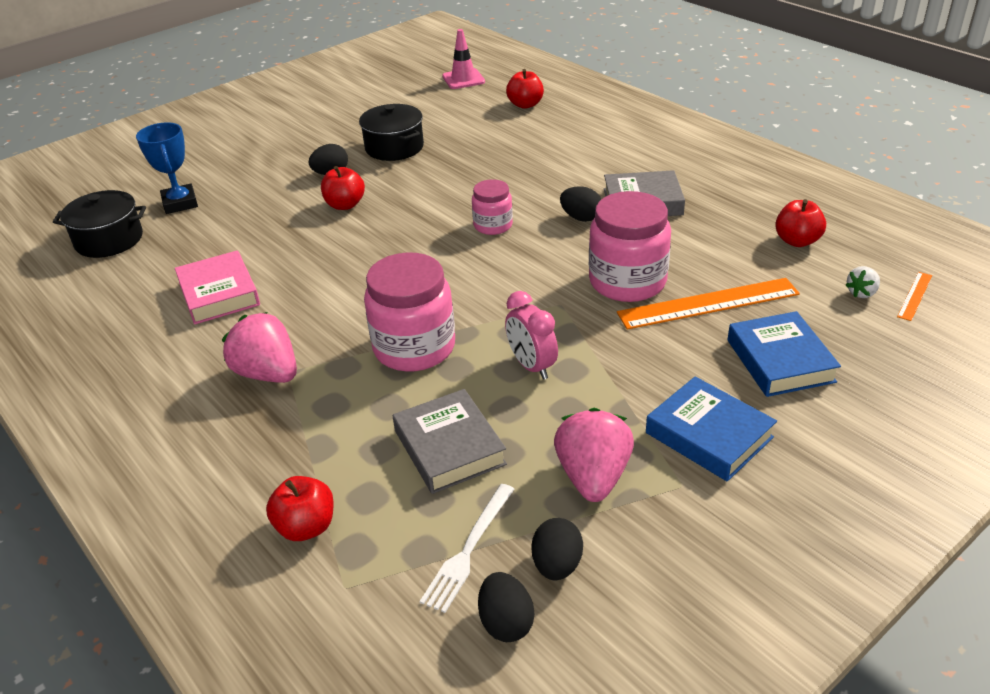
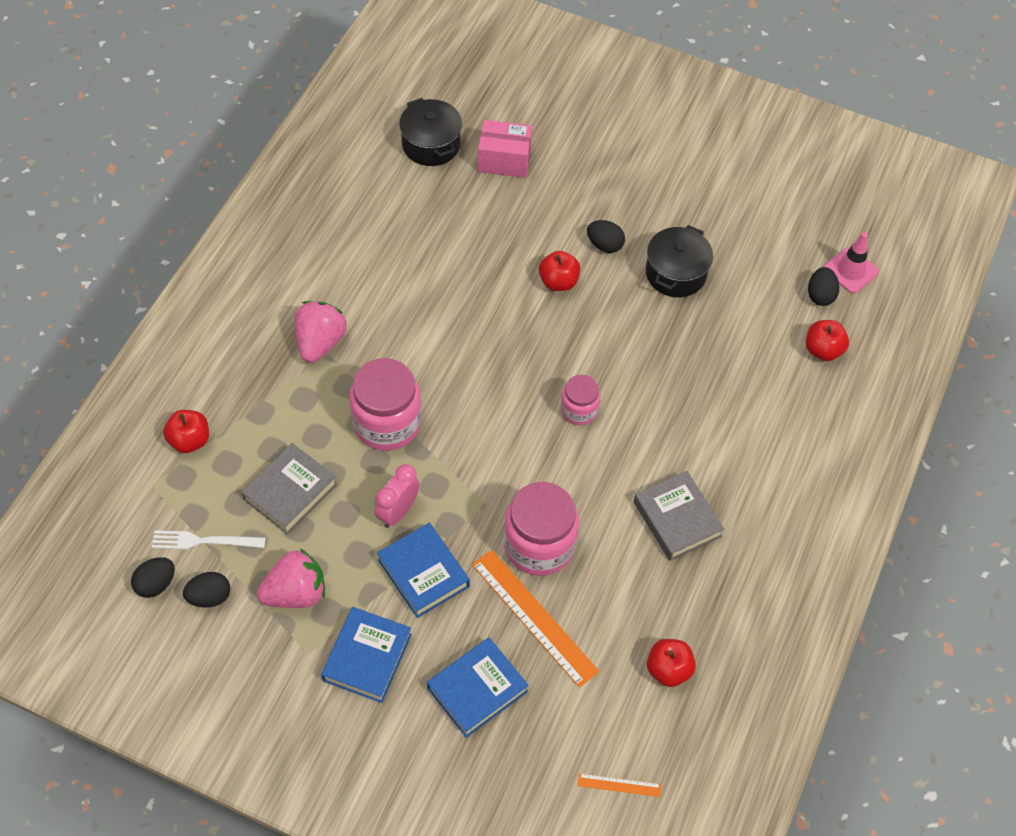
camera: 60 degrees right, 20 degrees up
blue trophy [136,122,198,214] -> pink box [478,120,532,178]
pink book [175,250,260,325] -> none
black egg [560,186,601,222] -> black egg moved to [808,267,839,306]
white strawberry [845,266,880,298] -> none
none -> blue book [377,523,470,618]

